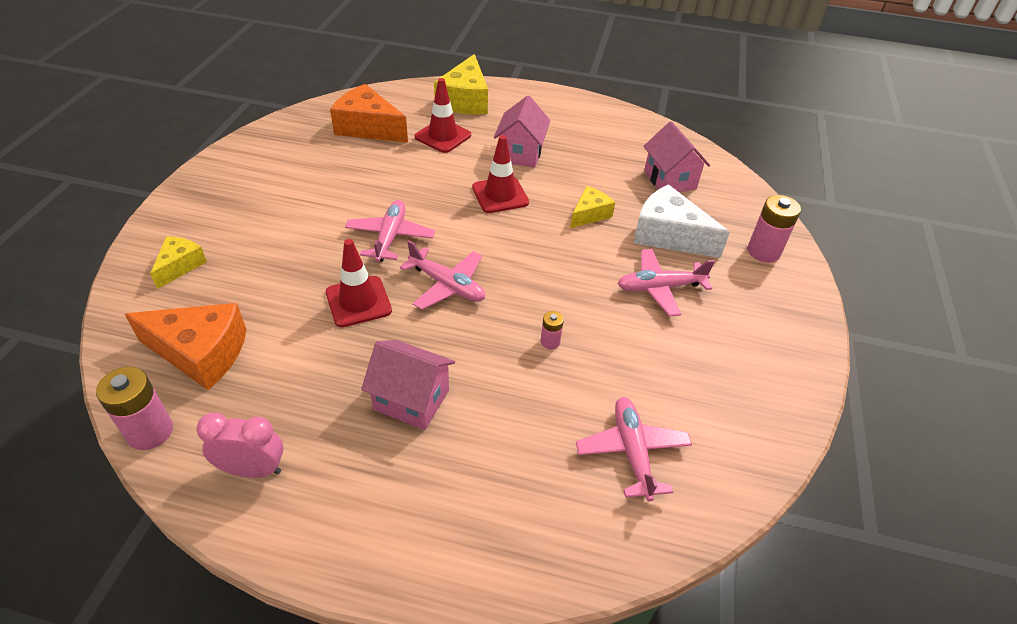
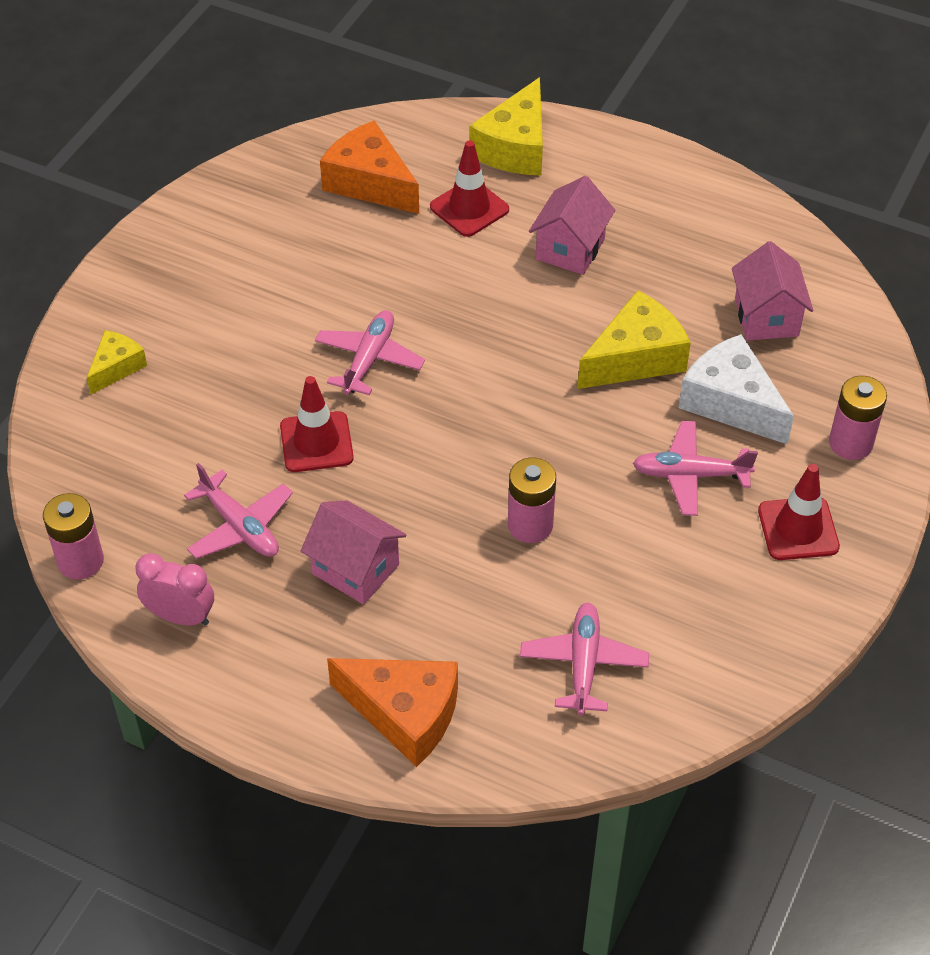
camera: 15 degrees right, 5 degrees up
orange cheese [125,303,247,390] -> orange cheese moved to [327,658,458,767]
pink plane [400,240,485,310] -> pink plane moved to [184,463,293,559]
red traffic cone [472,135,529,213] -> red traffic cone moved to [758,464,840,560]
pink battery [541,311,564,350] -> pink battery [508,458,556,543], size x1.91
yellow cheese [570,186,615,228] -> yellow cheese [578,290,691,389], size x1.74

